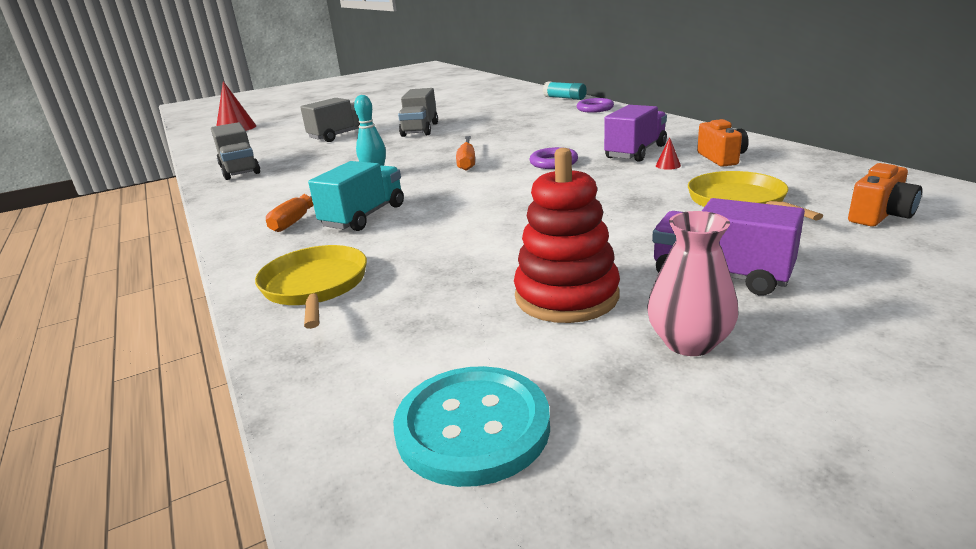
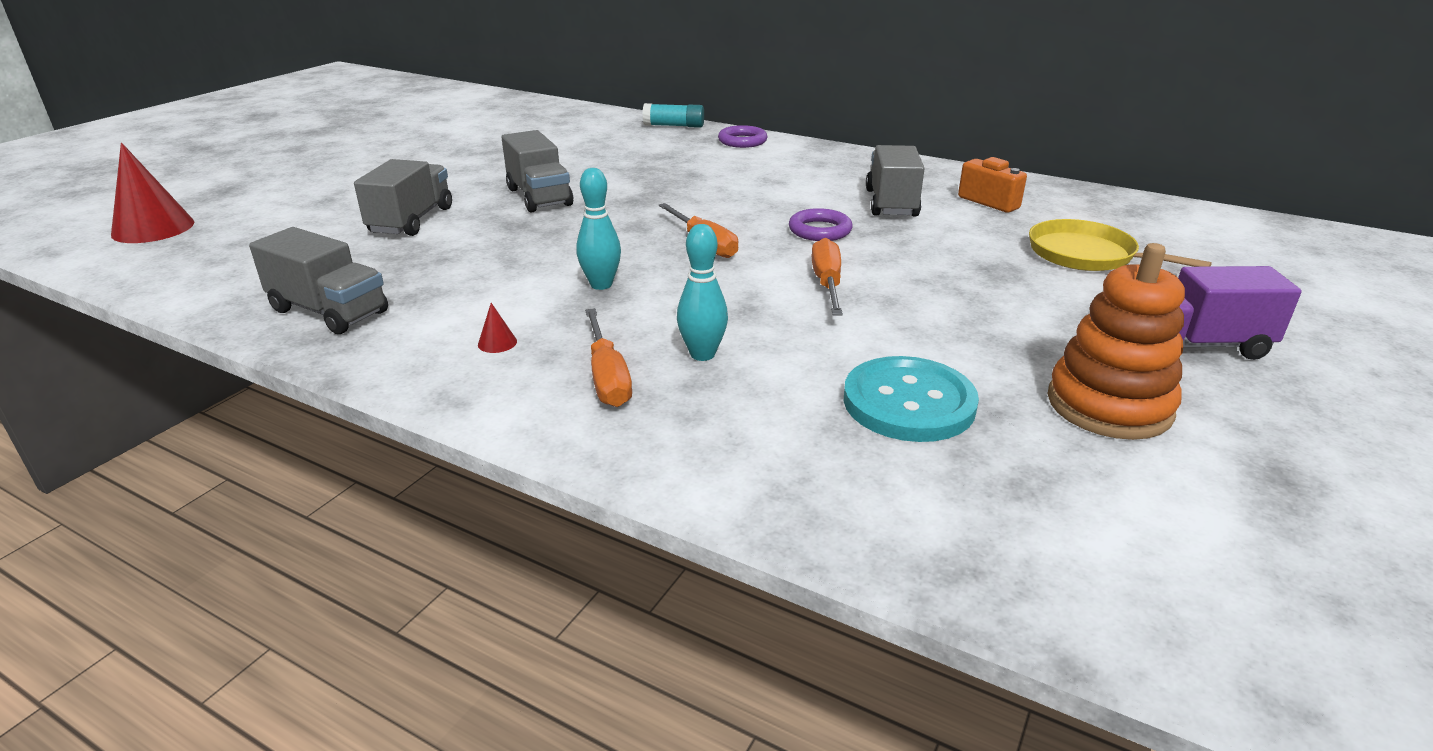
camera: 35 degrees left, 5 degrees up
yellow pan [255,245,367,329] -> none
turquoise truck [308,161,404,231] -> turquoise bowling pin [677,224,728,361]
turquoise button [393,366,550,487] -> turquoise button moved to [844,356,979,442]
red stacking toy [514,148,620,323] -> orange stacking toy [1047,243,1185,440]
purple truck [604,105,667,162] -> grey truck [866,145,924,217]
pink vase [647,211,739,356] -> none
red cone [656,138,681,170] -> red cone moved to [478,303,517,353]
orange camera [848,163,922,226] -> none
none -> orange screwdriver [812,238,843,315]

